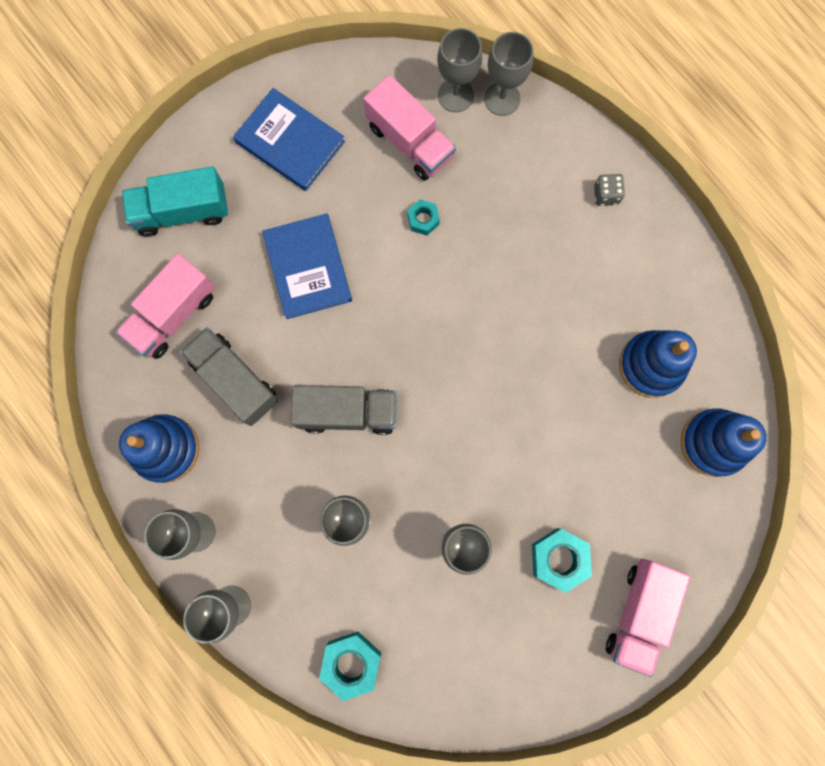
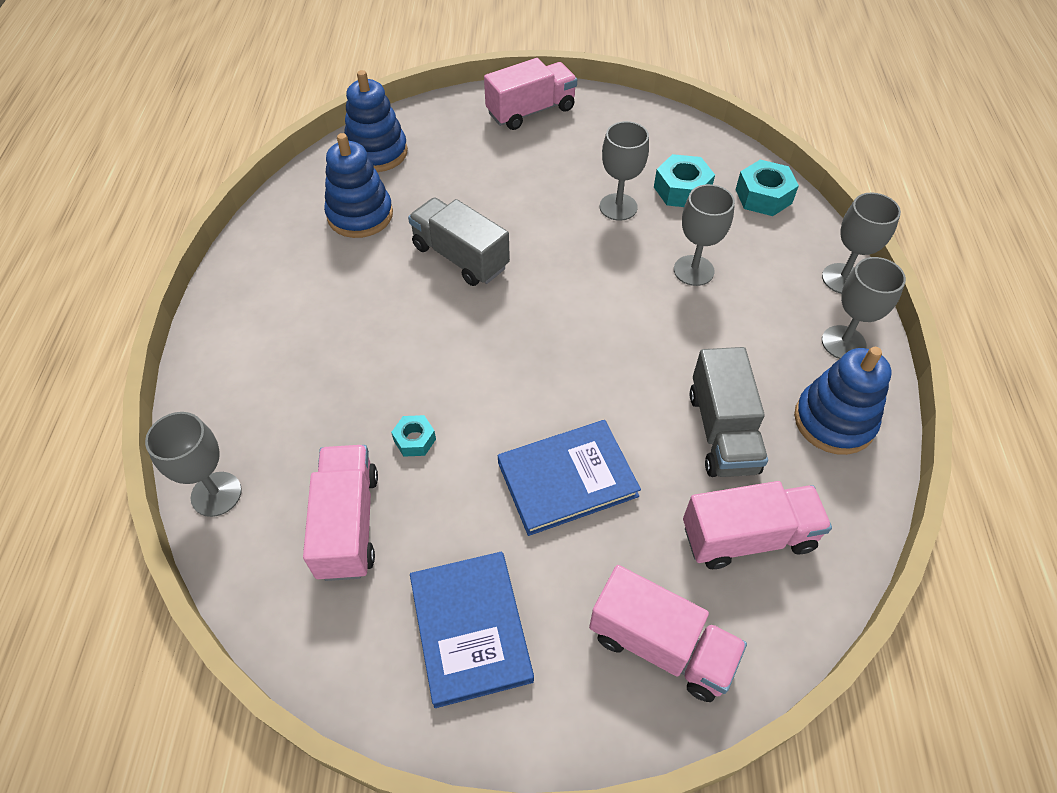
camera: 140 degrees left, 25 degrees down
turquoise truck [122,167,228,237] -> pink truck [589,565,747,702]
blue book [262,213,352,319] -> blue book turned 45 degrees clockwise [498,420,641,536]
grey truck [291,385,397,435] -> grey truck moved to [408,197,510,286]
grey goblet [437,28,482,112] -> none
turquoise nut [532,528,592,593] -> turquoise nut moved to [654,154,715,207]
grey dice [594,174,625,206] -> none

